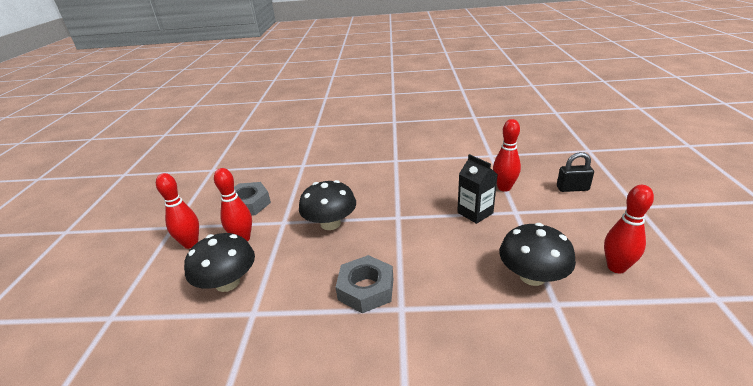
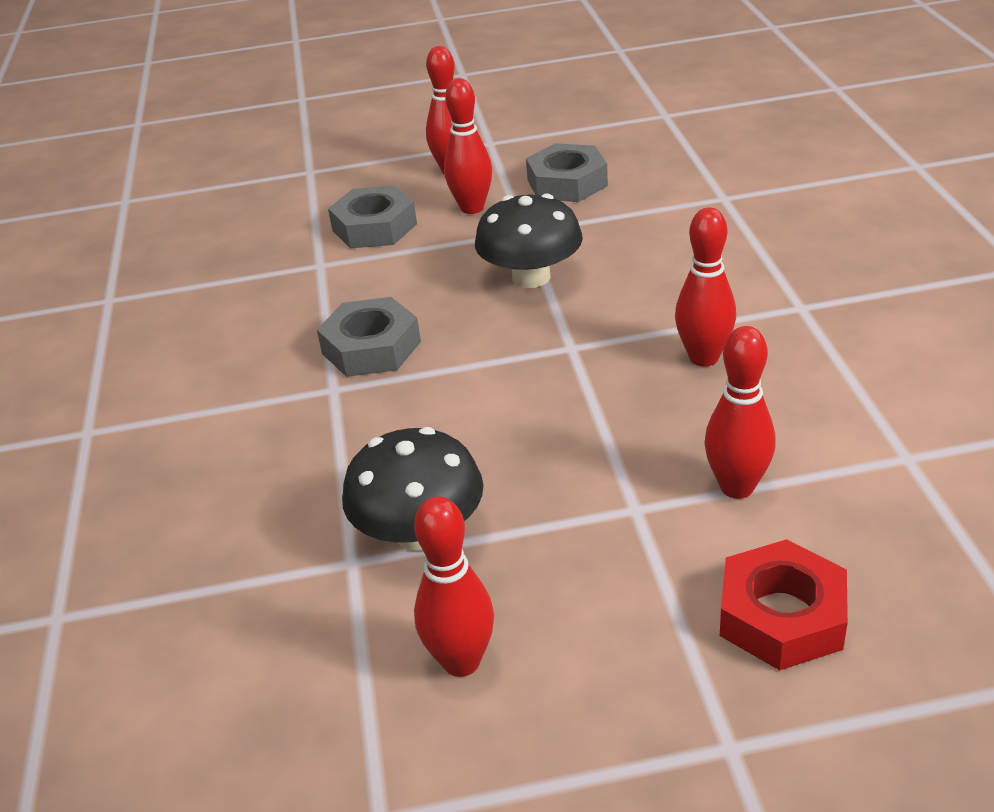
camera: 80 degrees right, 5 degrees up
black mushroom [184,233,255,292] -> grey nut [328,185,417,248]
black carton [457,154,498,224] -> none
black padlock [557,152,594,192] -> red nut [720,539,848,670]
none -> red bowling pin [675,207,736,367]

